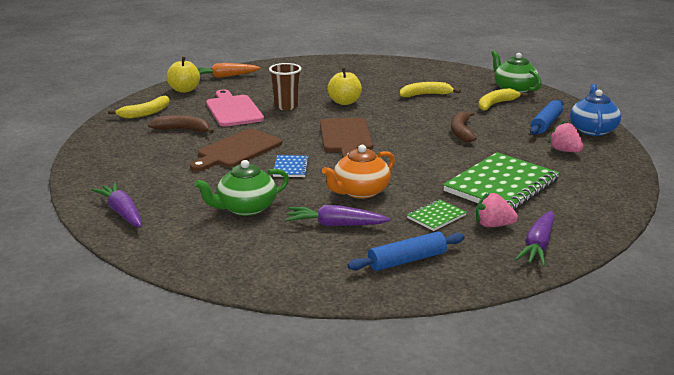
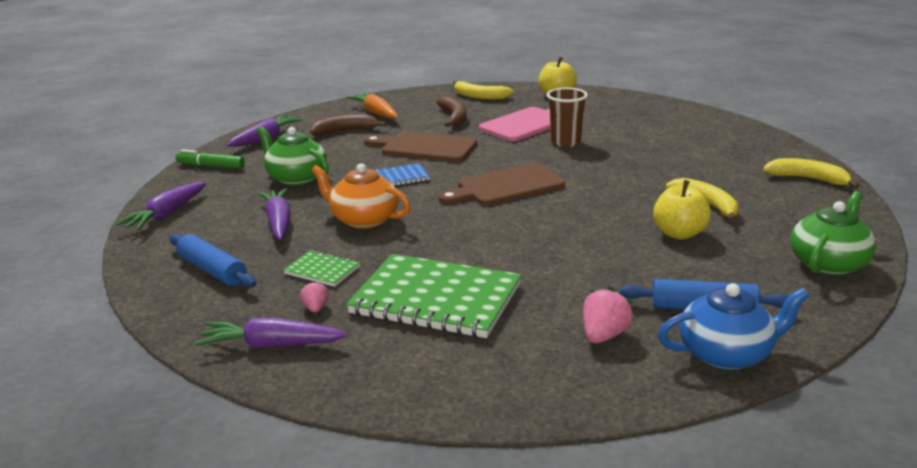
camera: 70 degrees right, 0 degrees up
orange carrot [197,63,261,78] -> orange carrot moved to [346,92,398,119]
yellow apple [327,68,362,105] -> yellow apple moved to [653,180,711,240]
brown banana [451,111,476,142] -> brown banana moved to [310,114,387,136]
pink strawberry [476,193,518,227] -> pink strawberry [300,281,329,313], size x0.60
yellow banana [478,88,528,111] -> yellow banana moved to [763,158,860,188]
none -> purple carrot [115,182,206,230]
none -> green marker [175,149,245,169]

